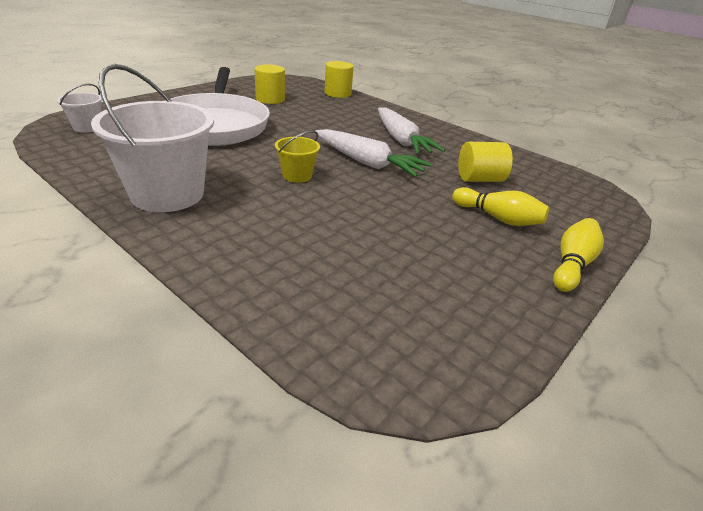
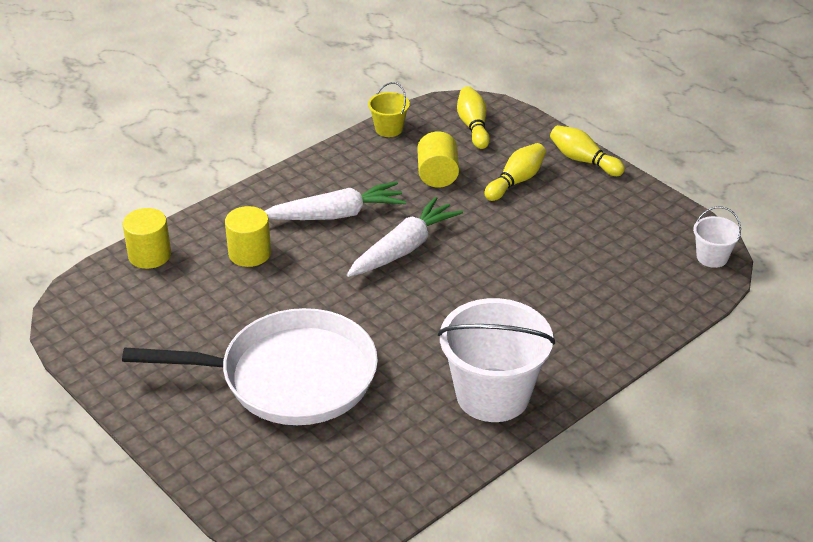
camera: 80 degrees left, 5 degrees up
white bucket [57,84,102,133] -> white bucket moved to [693,206,741,268]
yellow cylinder [254,64,285,104] -> yellow cylinder moved to [225,206,271,267]
yellow bucket [275,131,320,183] -> yellow bucket moved to [368,82,410,137]
none -> yellow bowling pin [457,86,490,149]

